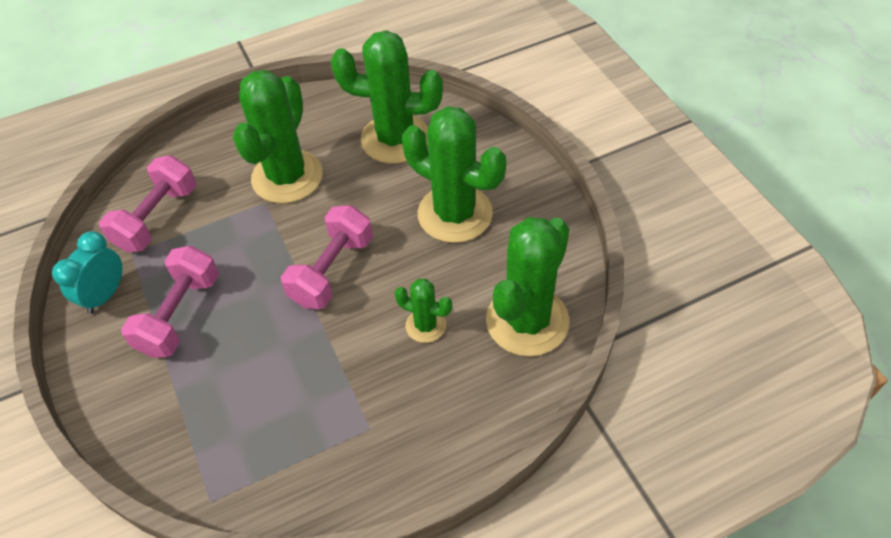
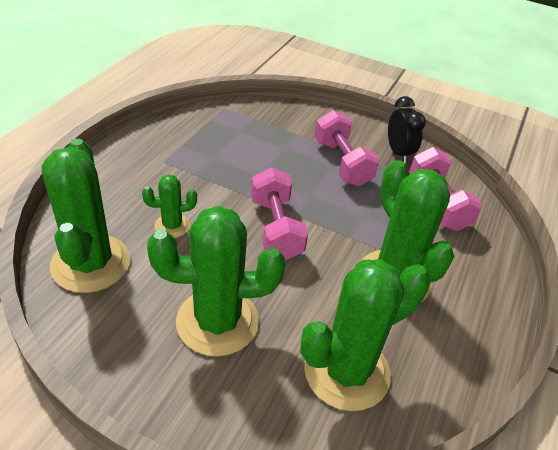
camera: 135 degrees right, 10 degrees down
turquoise clock [52,231,122,314] -> black clock [388,96,426,163]

